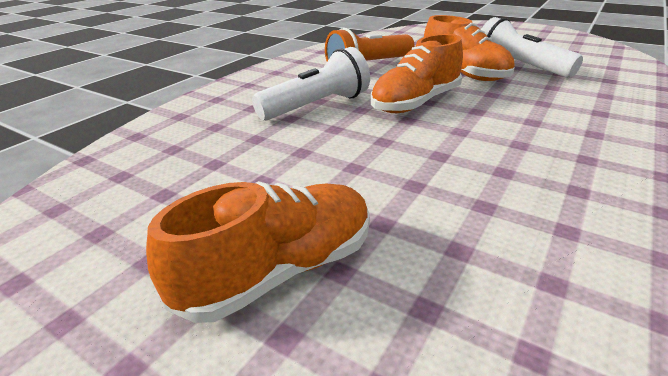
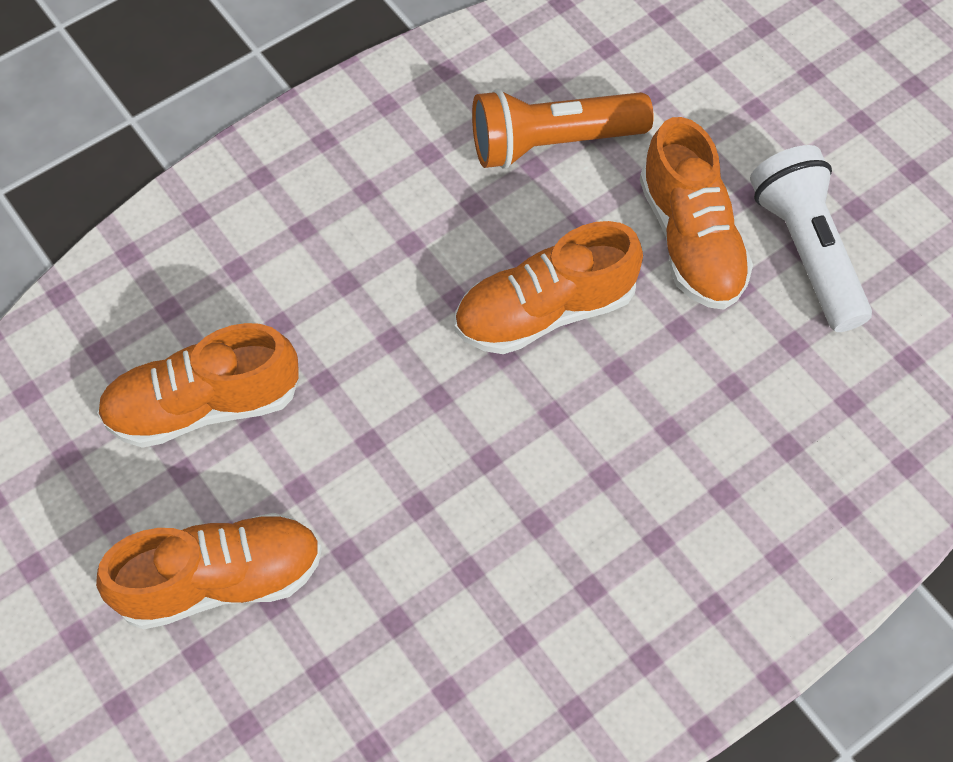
camera: 20 degrees right, 30 degrees up
white flashlight [252,47,370,121] -> none
none -> orange shoe [97,323,300,448]

